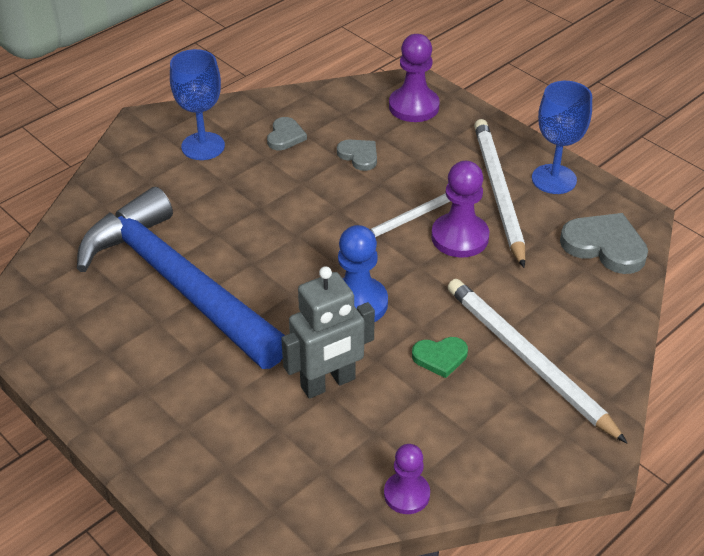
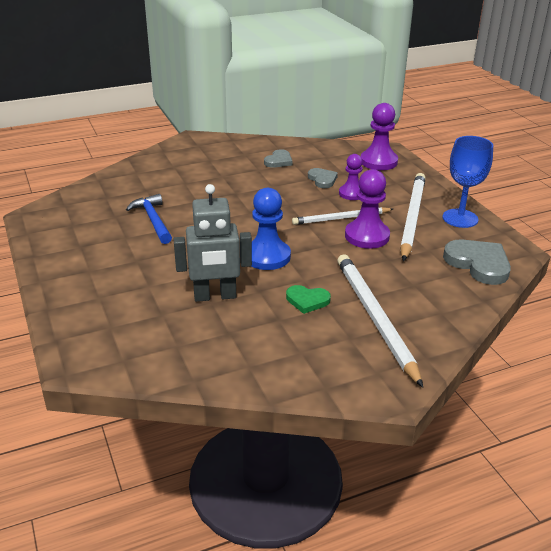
camera: 20 degrees right, 10 degrees down
blue hammer [77,187,285,369] -> blue hammer [126,194,172,244], size x0.44
blue goblet [170,49,225,160] -> none
purple pawn [384,444,430,514] -> purple pawn moved to [339,154,363,200]

